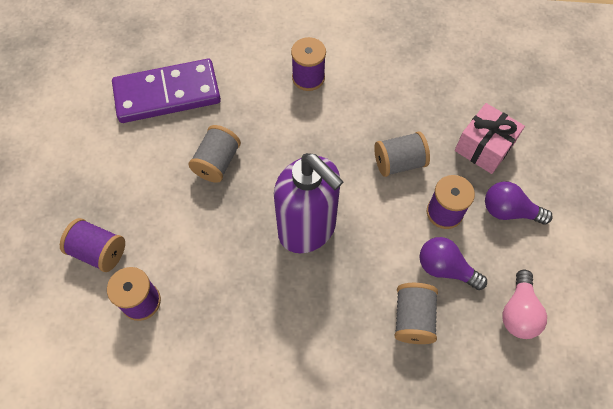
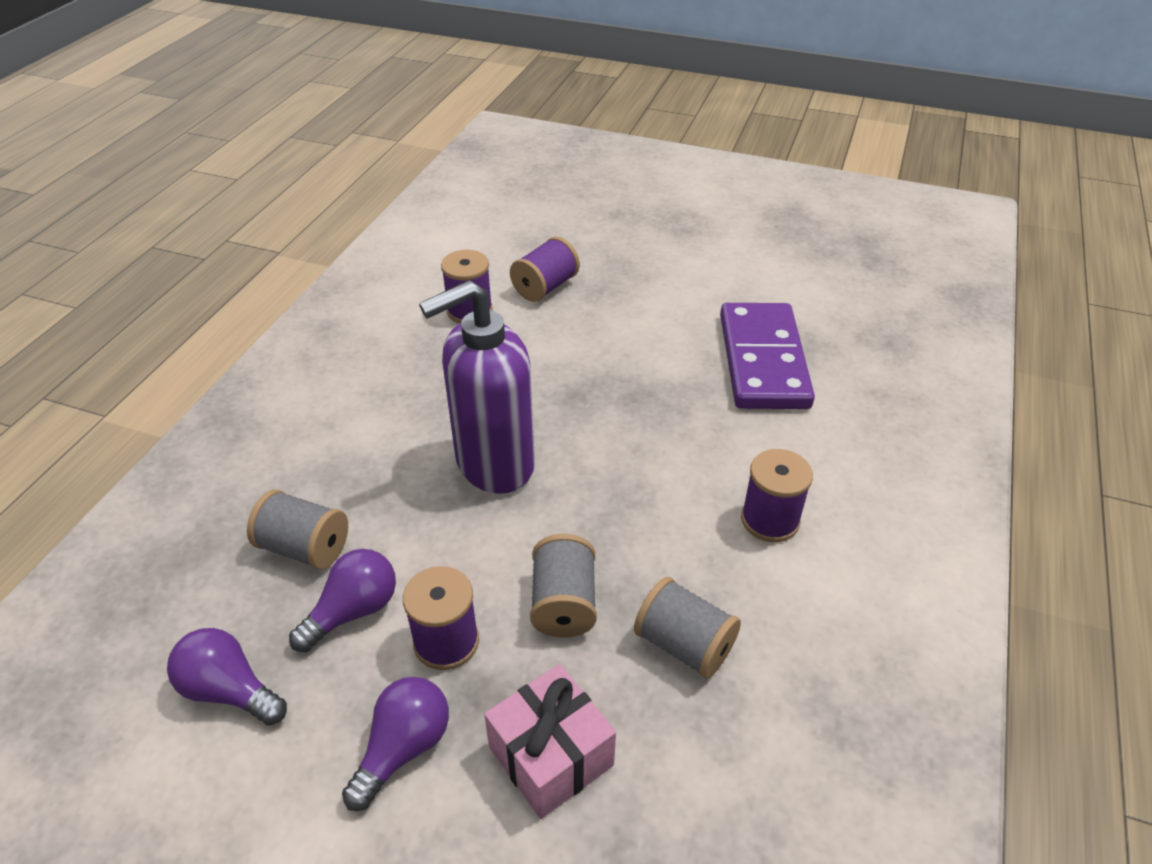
camera: 105 degrees right, 20 degrees down
grey spool [189,125,241,183] -> grey spool moved to [634,577,741,679]
pink light bulb [502,270,547,339] -> purple light bulb [167,628,287,726]

